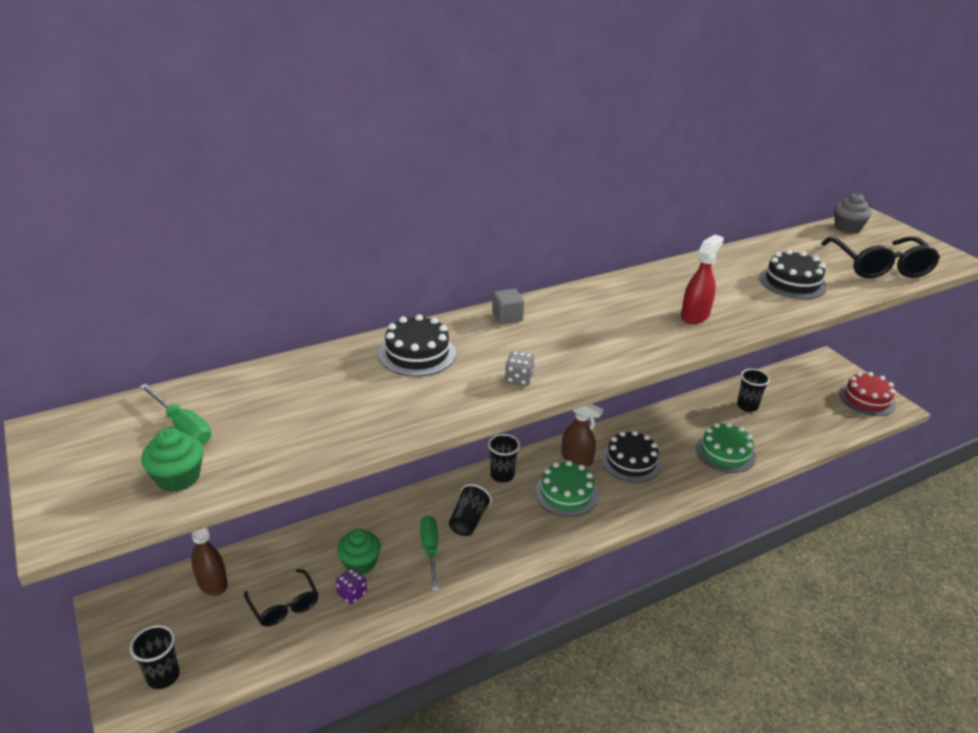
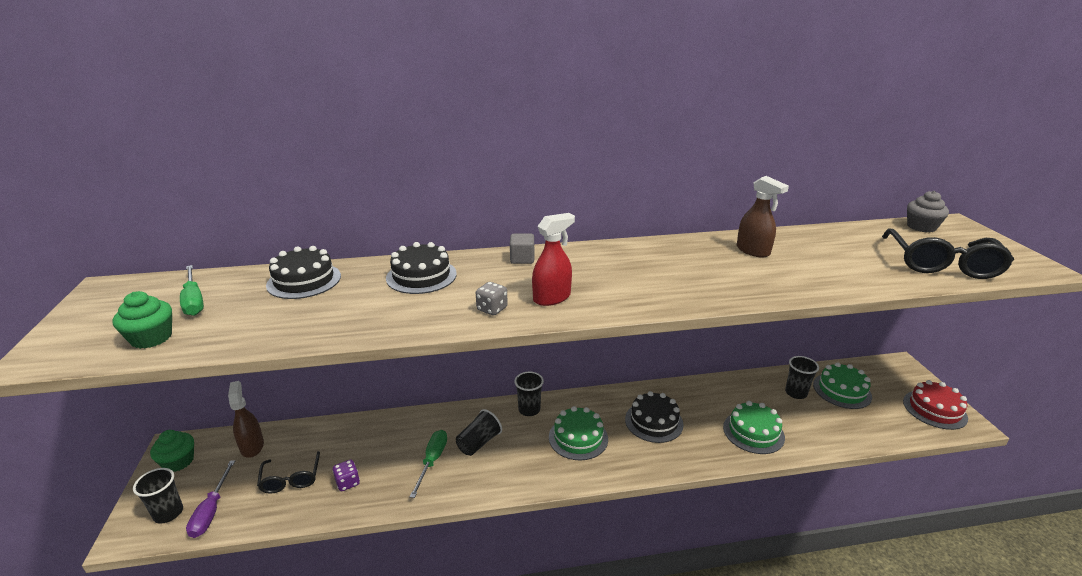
camera: 20 degrees right, 5 degrees down
green cupcake [337,529,381,575] -> green cupcake moved to [150,430,194,472]
brown spray bottle [561,404,603,467] -> brown spray bottle moved to [737,176,789,258]
red spray bottle [681,234,724,324] -> red spray bottle moved to [532,213,575,306]
black cake [759,249,827,299] -> black cake moved to [266,246,341,299]
none -> purple screwdriver [186,460,235,538]
none -> green cake [813,362,872,409]

